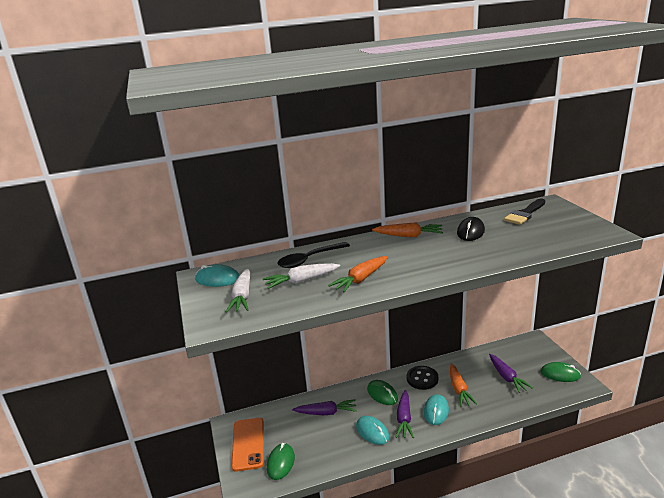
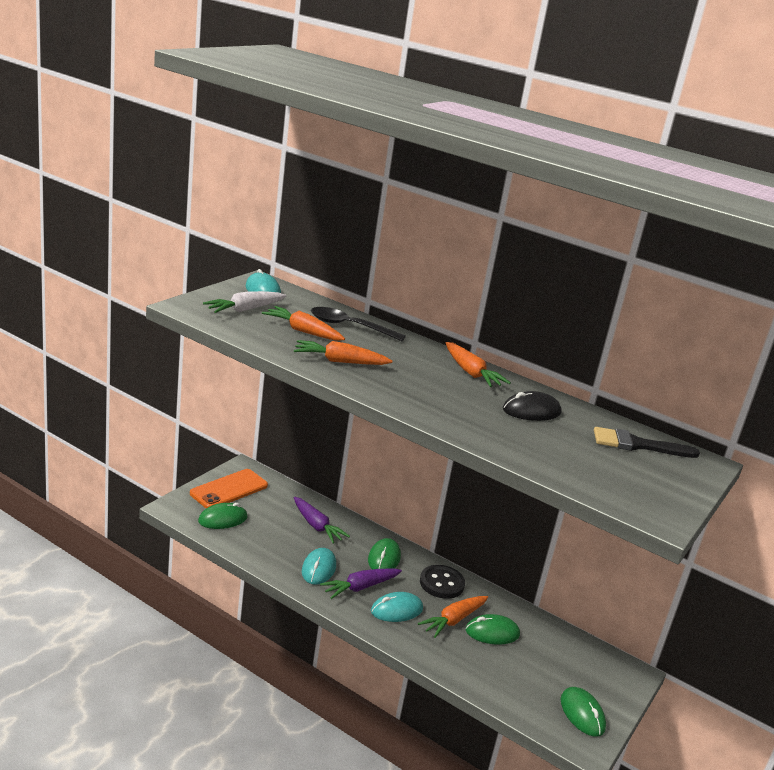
camera: 45 degrees right, 0 degrees up
white carrot [263,263,340,289] -> orange carrot [262,306,345,341]
purple carrot [489,354,533,393] -> none
none -> green mouse [466,614,520,644]

